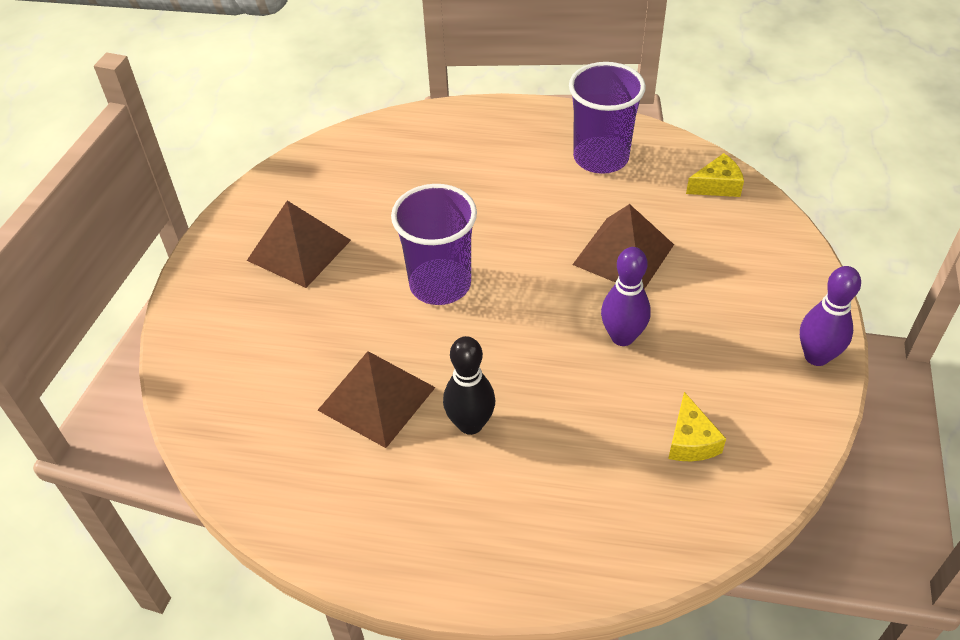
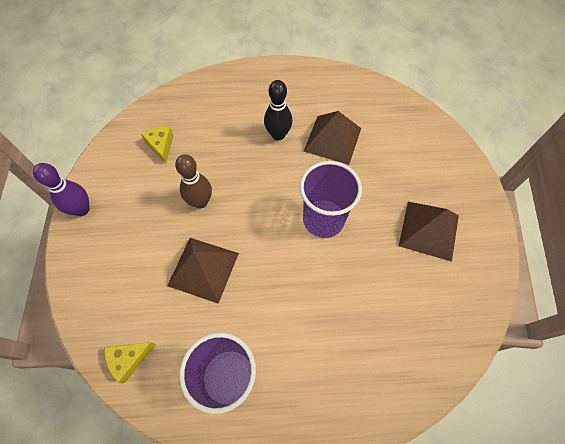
camera: 165 degrees right, 15 degrees up
purple bowling pin [601,247,651,346] -> brown bowling pin [175,154,212,208]

